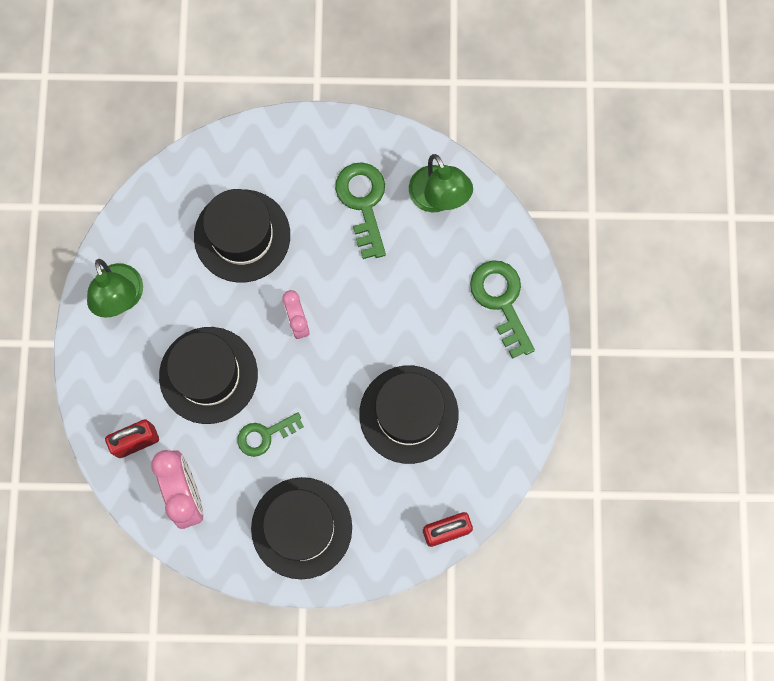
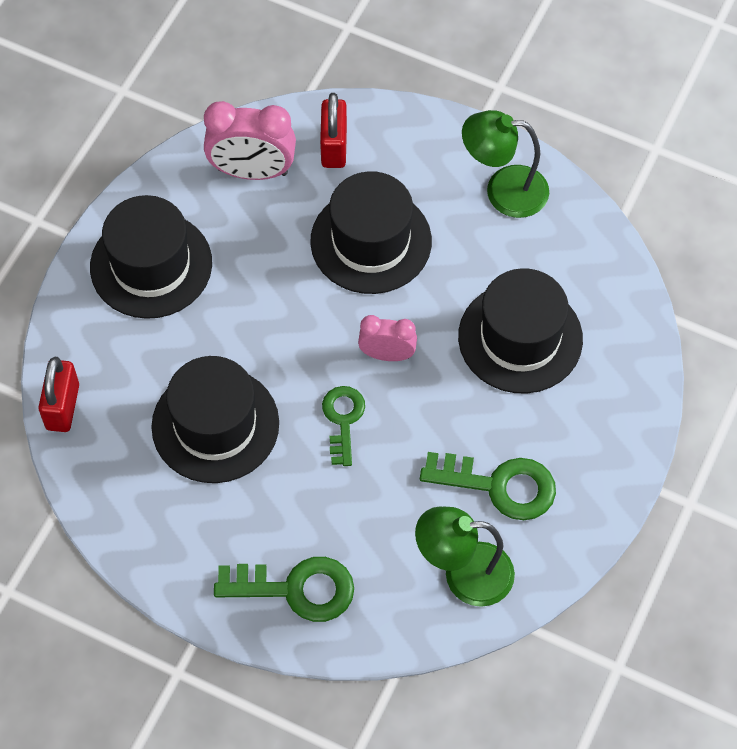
camera: 115 degrees right, 15 degrees down
green key [237,412,304,457] -> green key moved to [322,386,365,466]

